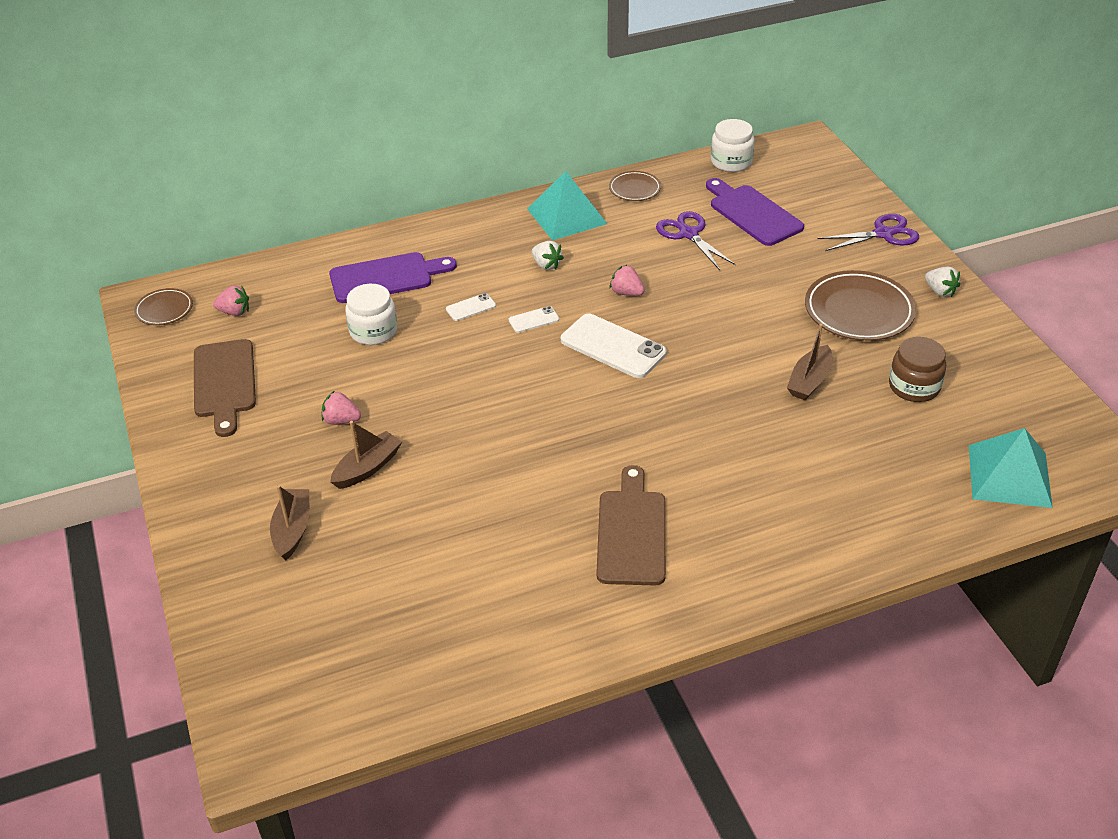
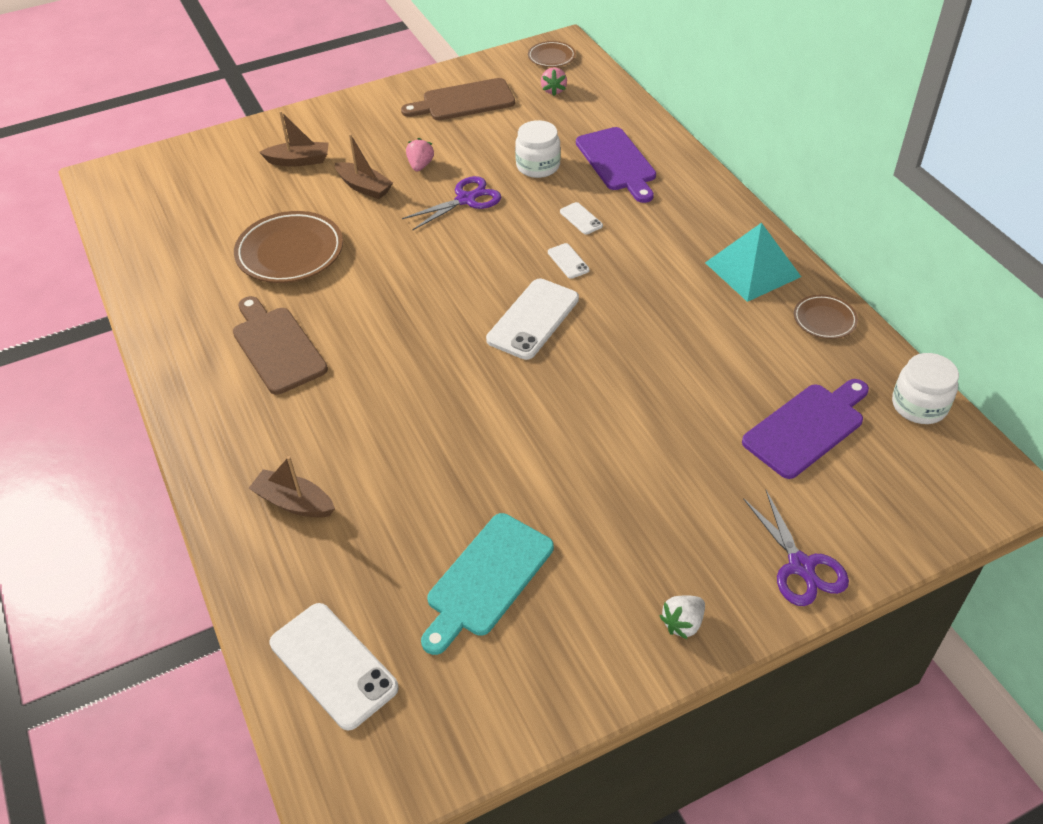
camera: 85 degrees right, 5 degrees up
white strawberry [532,241,564,270] -> none
brown cutting board [596,465,666,586] -> brown cutting board turned 120 degrees counterclockwise [233,296,328,395]
pink strawberry [610,265,645,296] -> none
purple scissors [656,211,736,270] -> purple scissors moved to [402,176,501,230]
brown boat [787,324,832,400] -> brown boat moved to [249,456,335,518]
brown plate [805,270,916,341] -> brown plate moved to [234,211,343,283]
brown jar [889,337,946,402] -> turquoise cutting board [421,513,554,655]
turquoise pyramid [969,428,1053,508] -> white phone [270,603,399,731]

